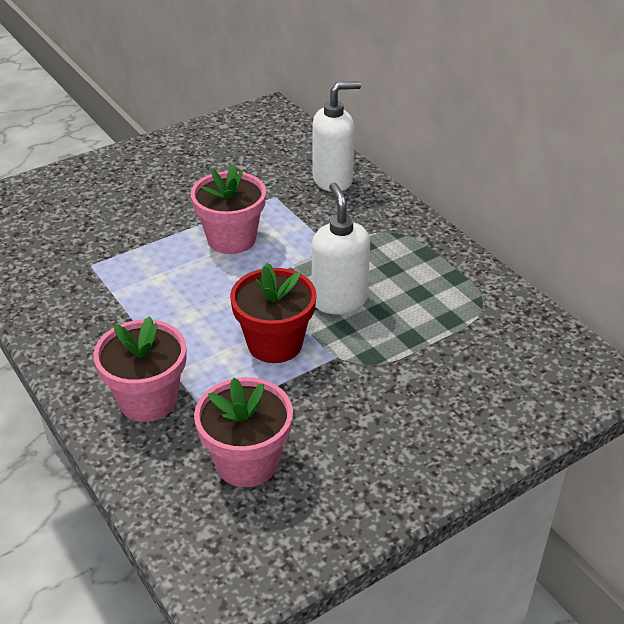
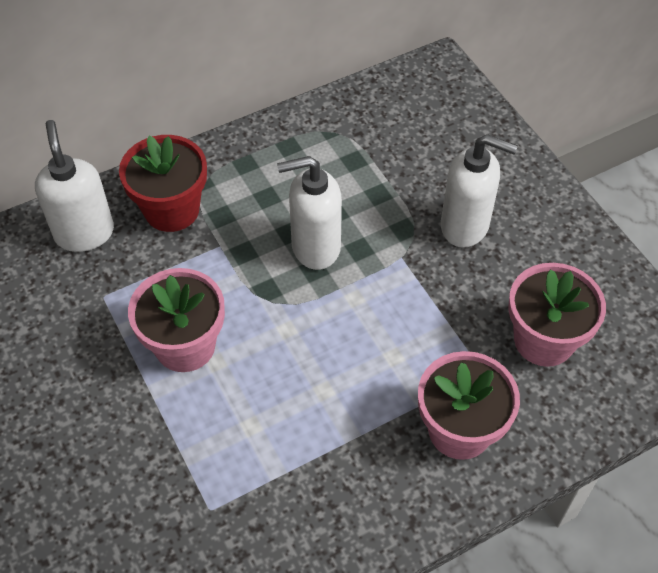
camera: 85 degrees left, 15 degrees up
red flower pot [230,263,317,363] -> red flower pot moved to [119,135,207,232]
none -> white soap dispenser [441,134,518,247]

